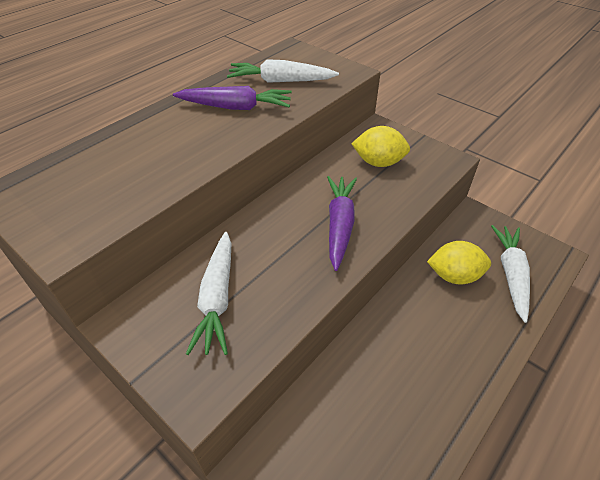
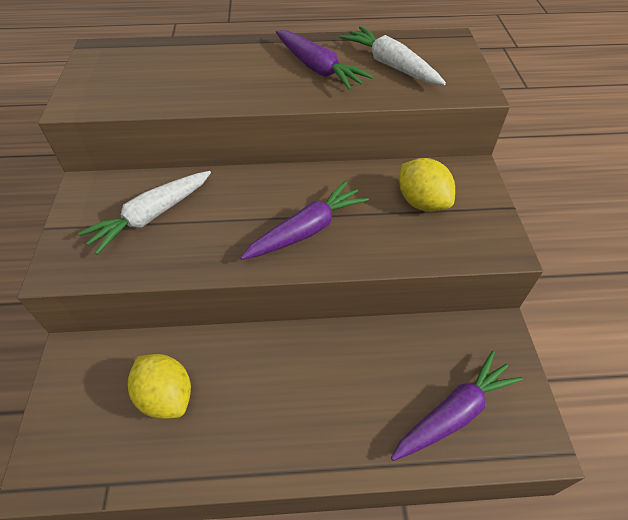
camera: 45 degrees right, 5 degrees up
yellow lemon [427,241,491,285] -> yellow lemon moved to [128,354,191,419]
white carrot [491,225,530,323] -> purple carrot [391,351,522,461]

